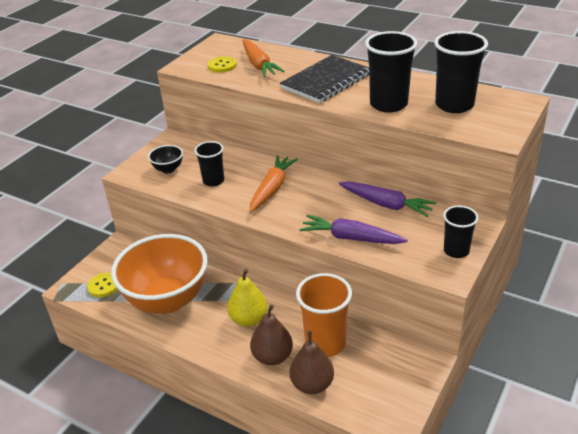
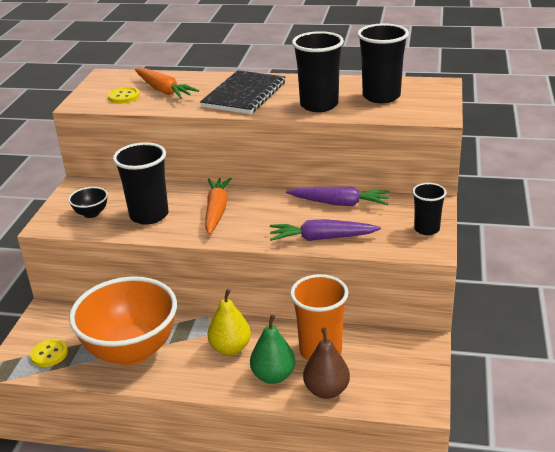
camera: 20 degrees left, 5 degrees down
black cup [194,141,224,187] -> black cup [113,142,168,225], size x1.64
brown pear [250,305,293,365] -> green pear [250,314,295,384]

